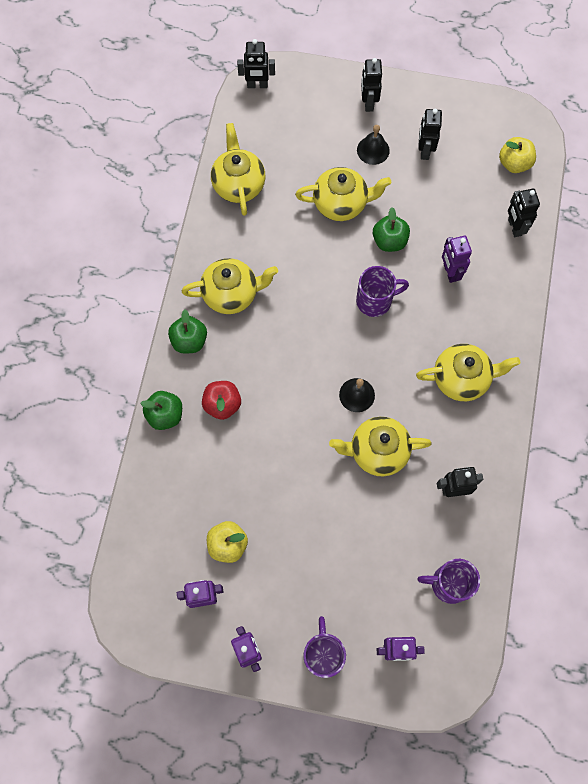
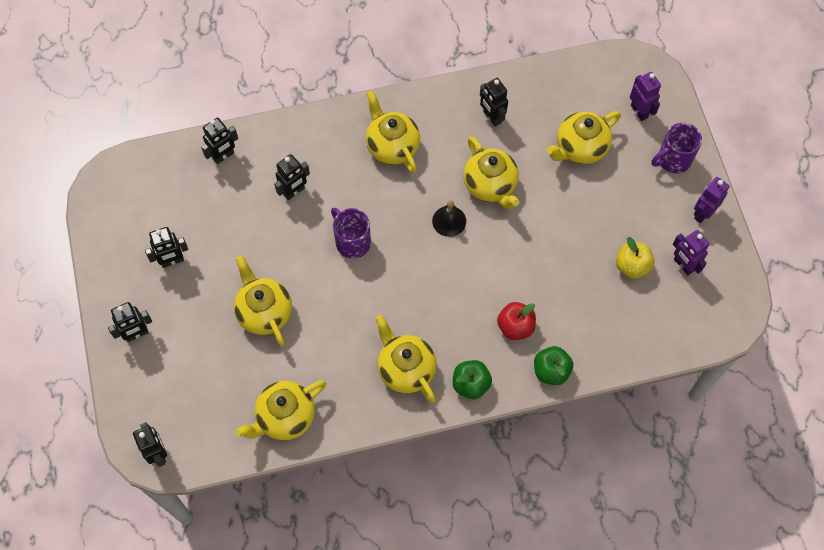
camera: 115 degrees left, 5 degrees down
black bell [357,125,390,165] -> none
green apple [373,207,410,252] -> none
purple mug [417,559,480,604] -> none
purple robot [442,236,472,283] -> black robot [274,154,310,200]
yellow apple [499,137,536,173] -> none
none -> yellow teapot [547,111,621,164]

